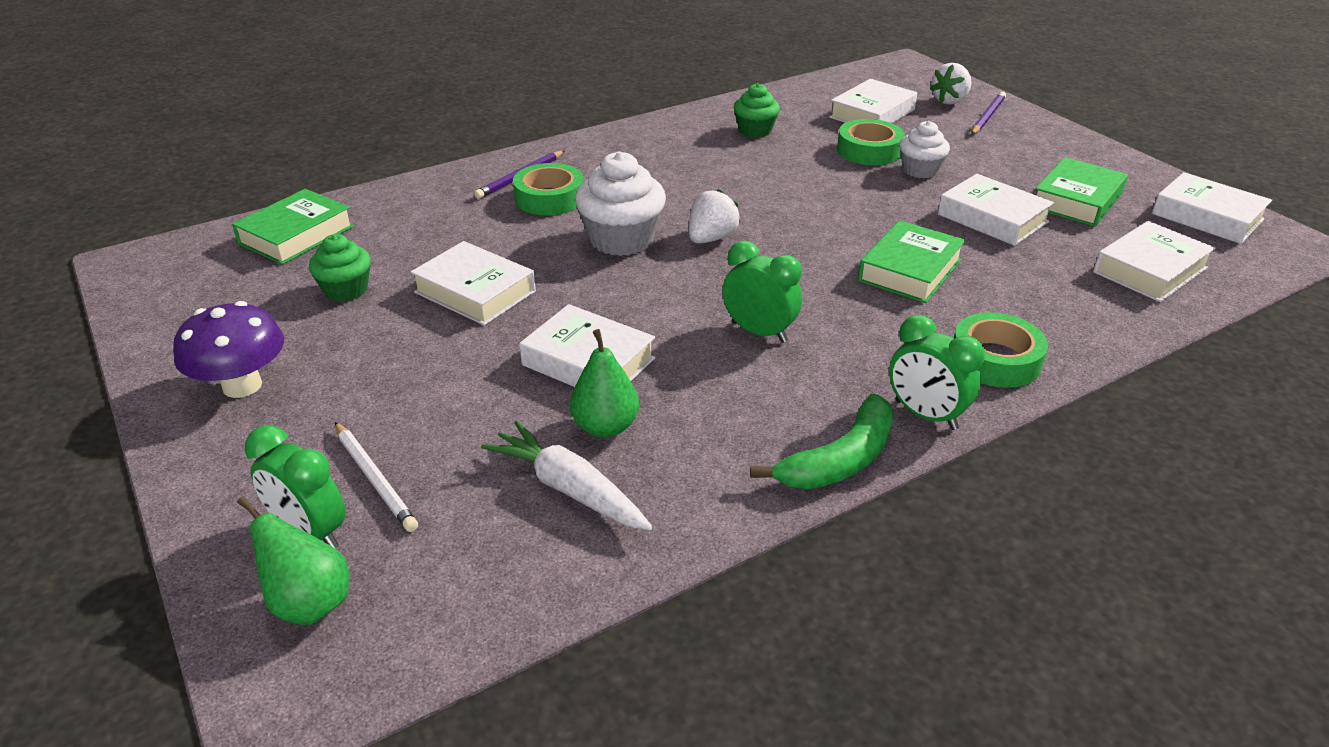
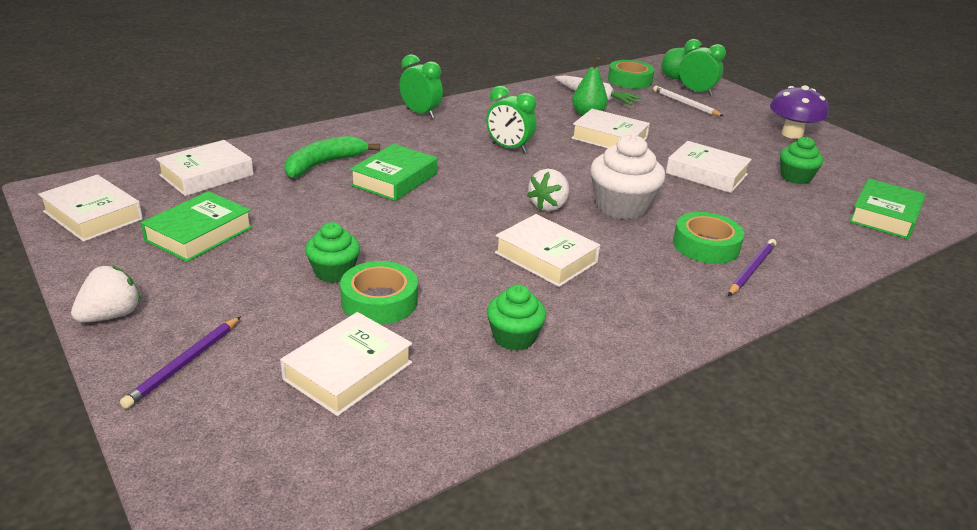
camera: 175 degrees right, 5 degrees down
green banana [750,393,894,489] -> green banana moved to [284,136,380,178]
white cupcake [899,121,950,178] -> green cupcake [305,222,360,283]
white strawberry [930,63,972,105] -> white strawberry moved to [71,265,141,323]
white book [938,174,1054,246] -> white book moved to [495,214,600,287]
green tape [954,312,1048,388] -> green tape moved to [608,60,655,89]

